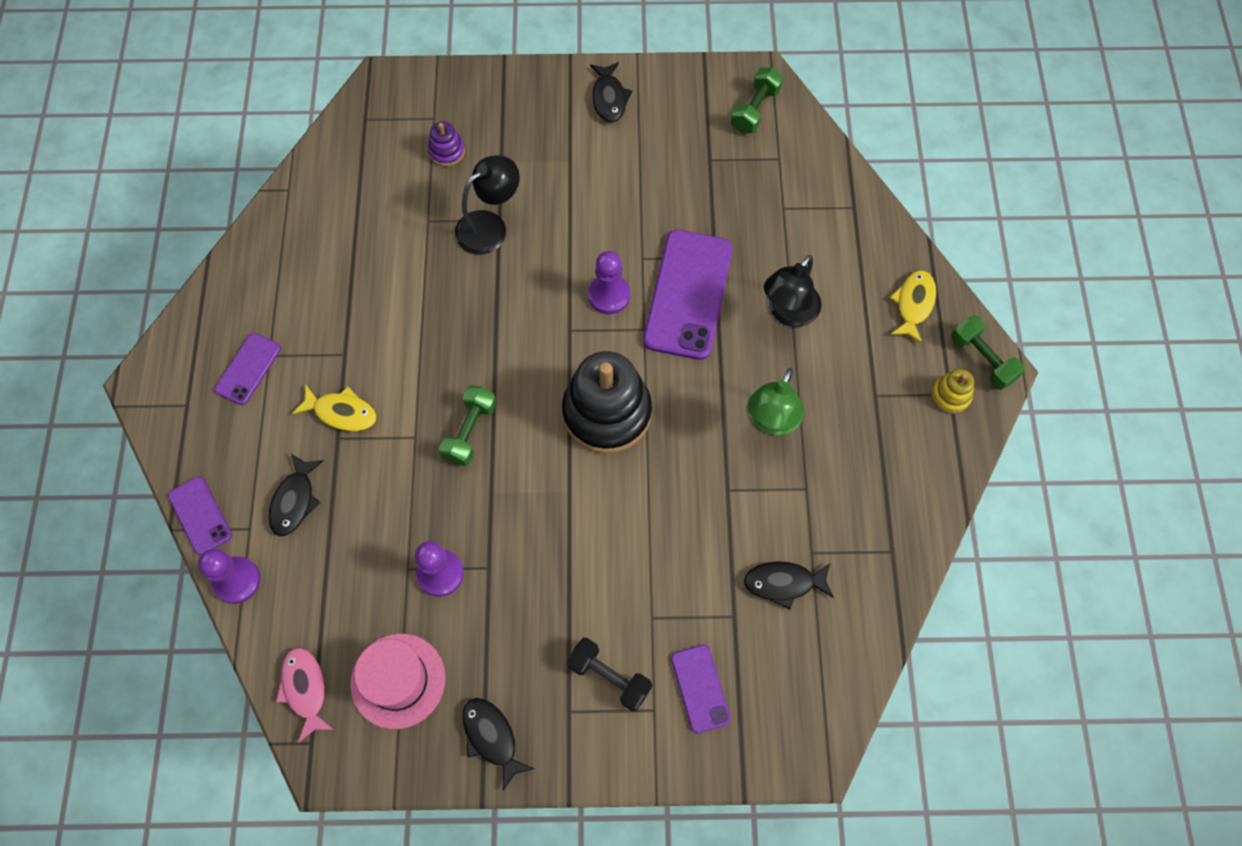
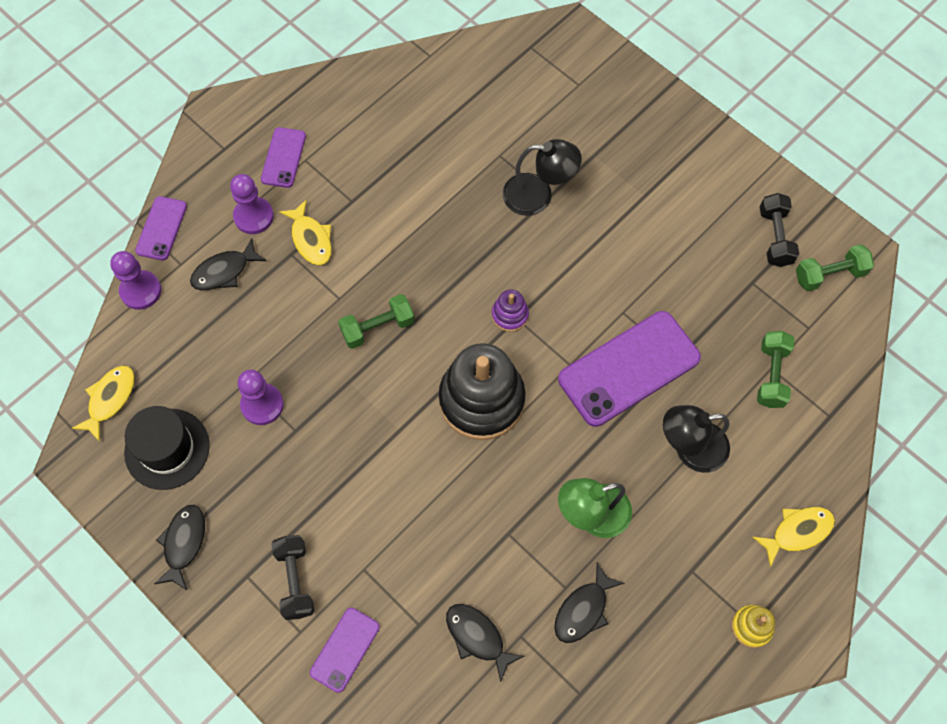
camera: 45 degrees right, 0 degrees up
purple phone [214,333,281,405] -> purple phone turned 60 degrees counterclockwise [261,127,306,188]
pink fish [276,648,334,743] -> yellow fish [72,365,134,442]
pink hat [350,634,445,729] -> black hat [124,406,210,490]
purple stacking toy [428,121,465,166] -> purple stacking toy moved to [492,289,529,332]
purple pawn [588,251,630,314] -> purple pawn moved to [230,174,274,234]
black fish [590,62,632,123] -> black fish moved to [554,562,625,643]
green dumbbell [951,316,1025,390] -> green dumbbell moved to [757,331,795,408]
none -> black dumbbell [760,193,799,267]

